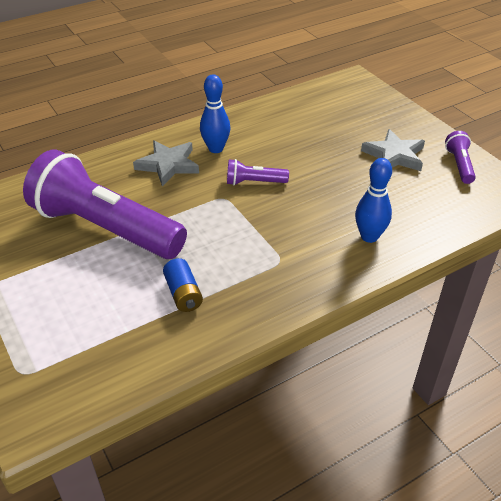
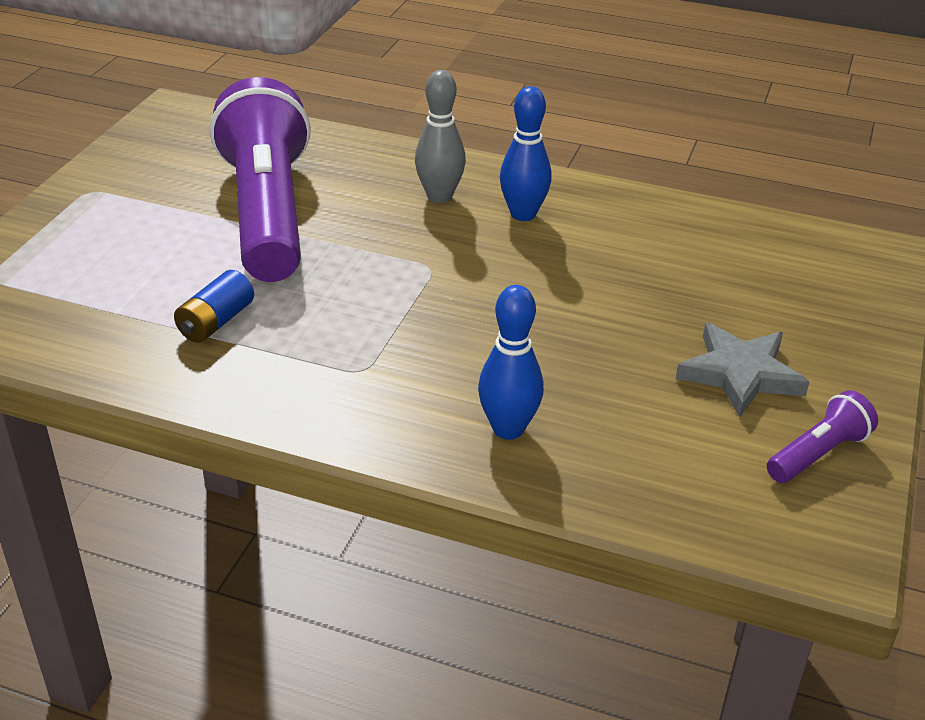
camera: 50 degrees right, 5 degrees down
grey star [133,140,199,186] -> grey bowling pin [415,70,466,203]
purple flashlight [227,159,289,185] -> none

